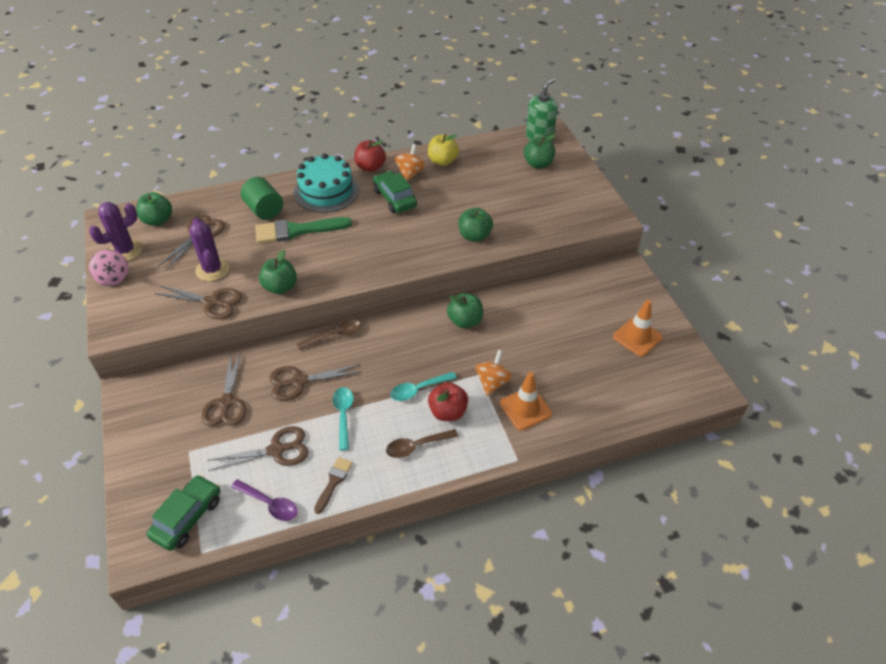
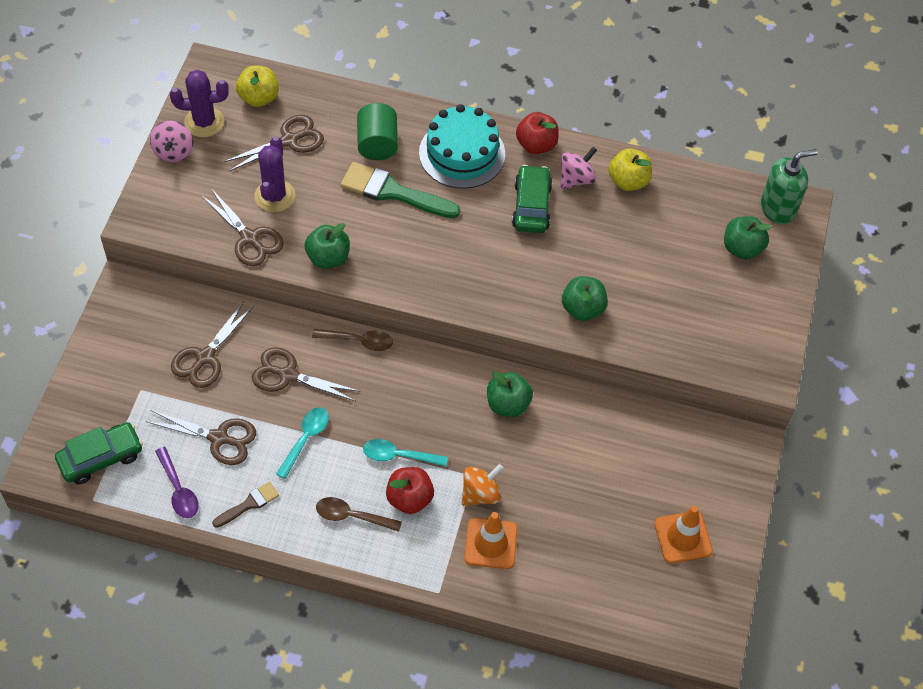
camera: 30 degrees right, 10 degrees up
green apple [136,192,172,226] -> yellow apple [236,65,279,107]
orange spinning top [395,144,426,181] -> pink spinning top [560,147,597,189]

